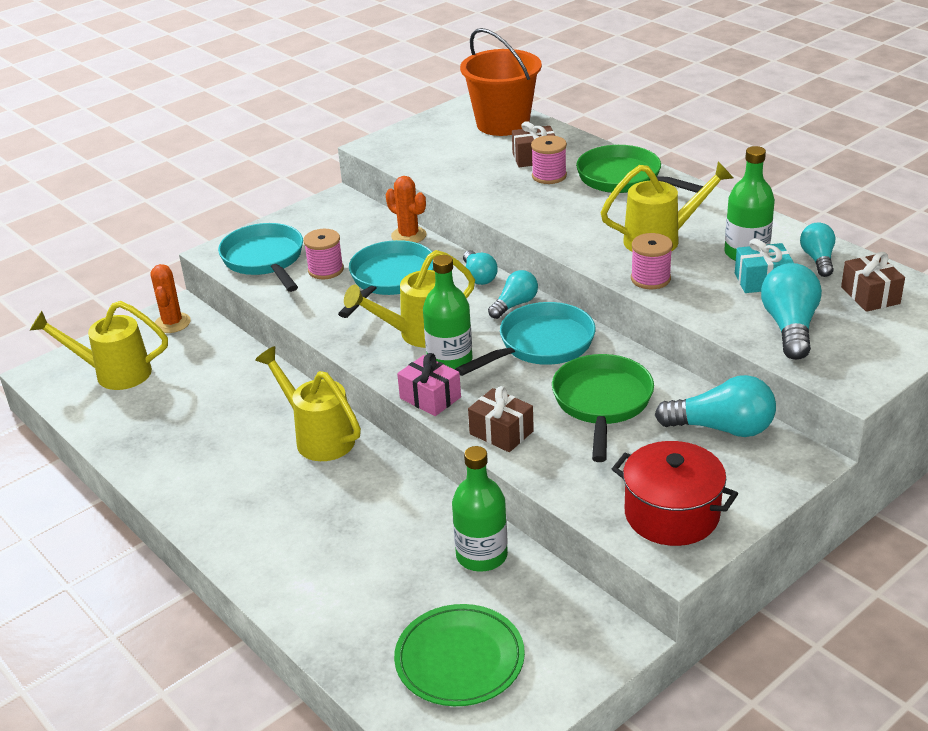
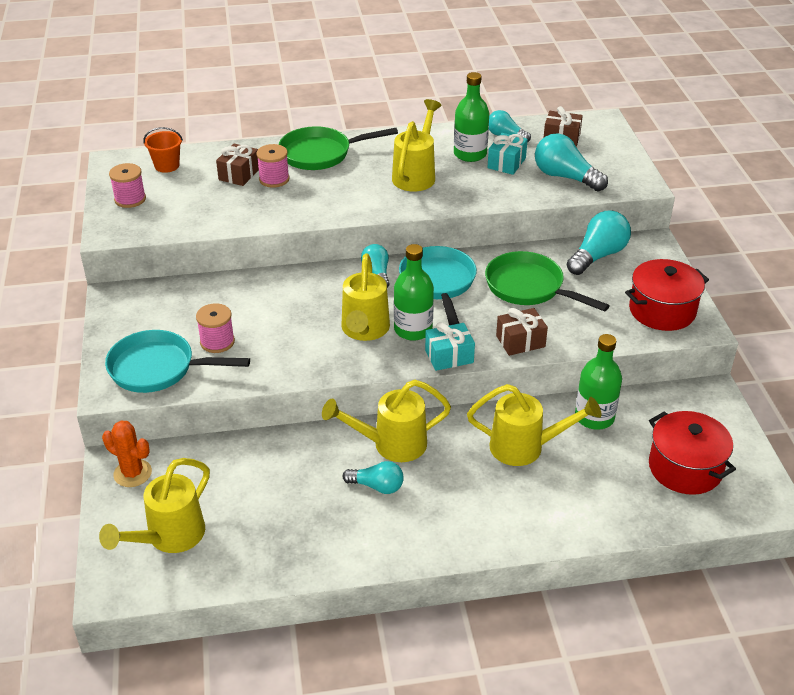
camera: 60 degrees left, 5 degrees up
turquoise pan [338,240,433,318] -> none
orange cactus [386,176,427,243] -> none
green plate [394,604,525,706] -> red pot [649,411,736,495]
pink gift [397,353,461,416] -> turquoise gift [425,322,475,371]
orange bucket [460,28,542,136] -> orange bucket [143,127,183,173], size x0.50
turquoise light bulb [463,250,498,285] -> turquoise light bulb moved to [343,461,404,494]
pink spool [631,233,673,289] -> pink spool moved to [109,163,146,208]
none -> yellow watering can [467,384,601,466]

